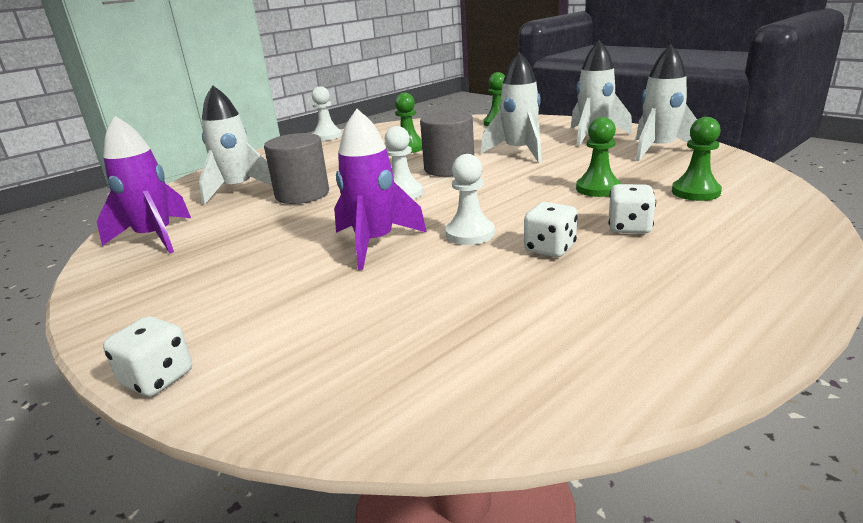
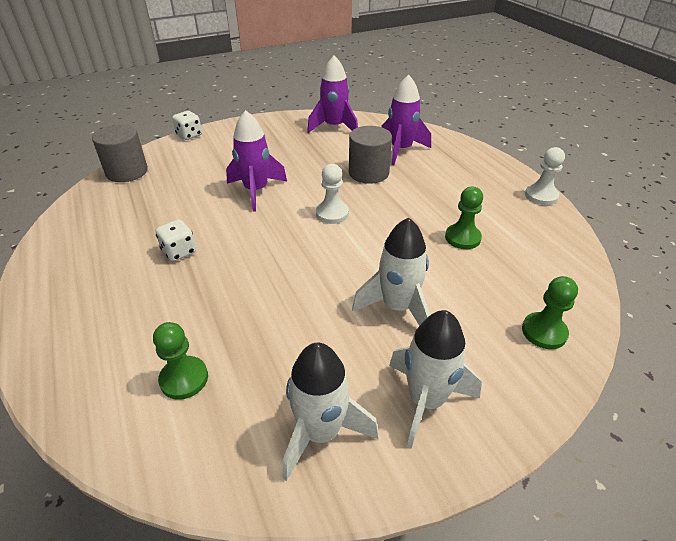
camera: 105 degrees right, 15 degrees up
white rocket [199,85,272,205] -> purple rocket [382,75,431,165]
grey cylinder [420,111,474,177] -> grey cylinder moved to [92,125,148,182]
white pawn [445,154,495,245] -> none
green pawn [576,117,621,197] -> none
white dice [609,184,656,234] -> none

